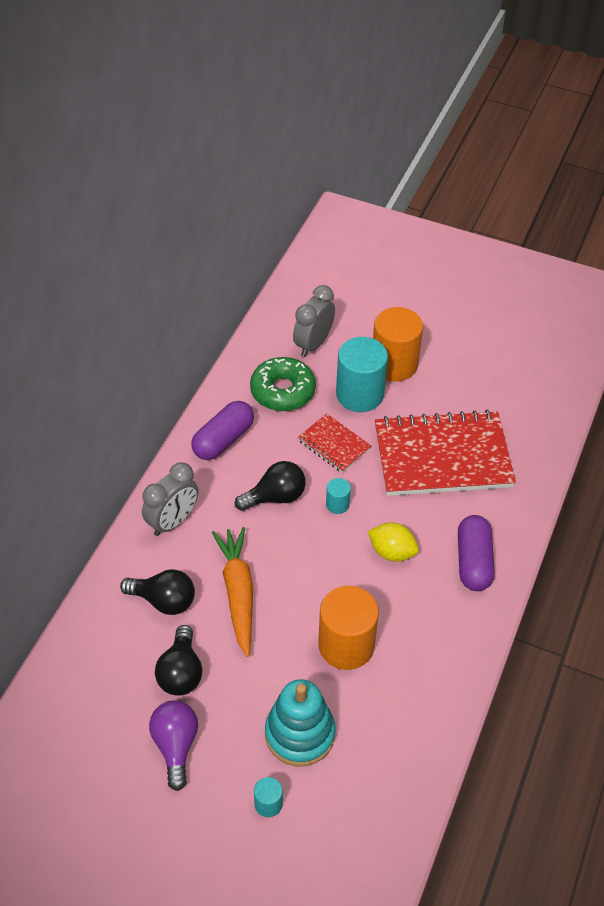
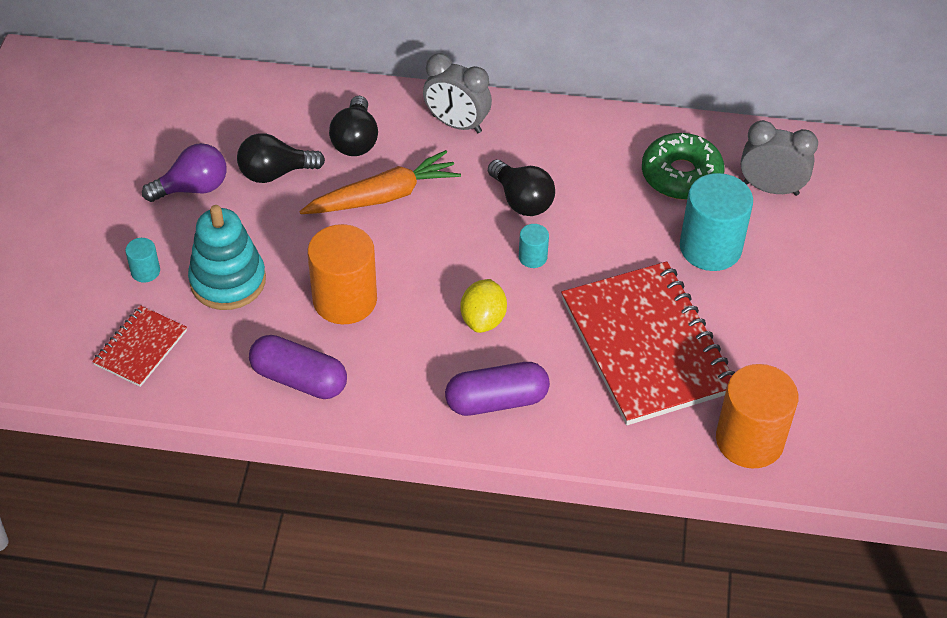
camera: 75 degrees right, 0 degrees up
purple capsule [191,401,254,460] -> purple capsule moved to [249,335,347,399]
red notebook [298,413,371,473] -> red notebook moved to [92,305,187,387]
orange cylinder [373,307,423,381] -> orange cylinder moved to [716,364,798,469]

